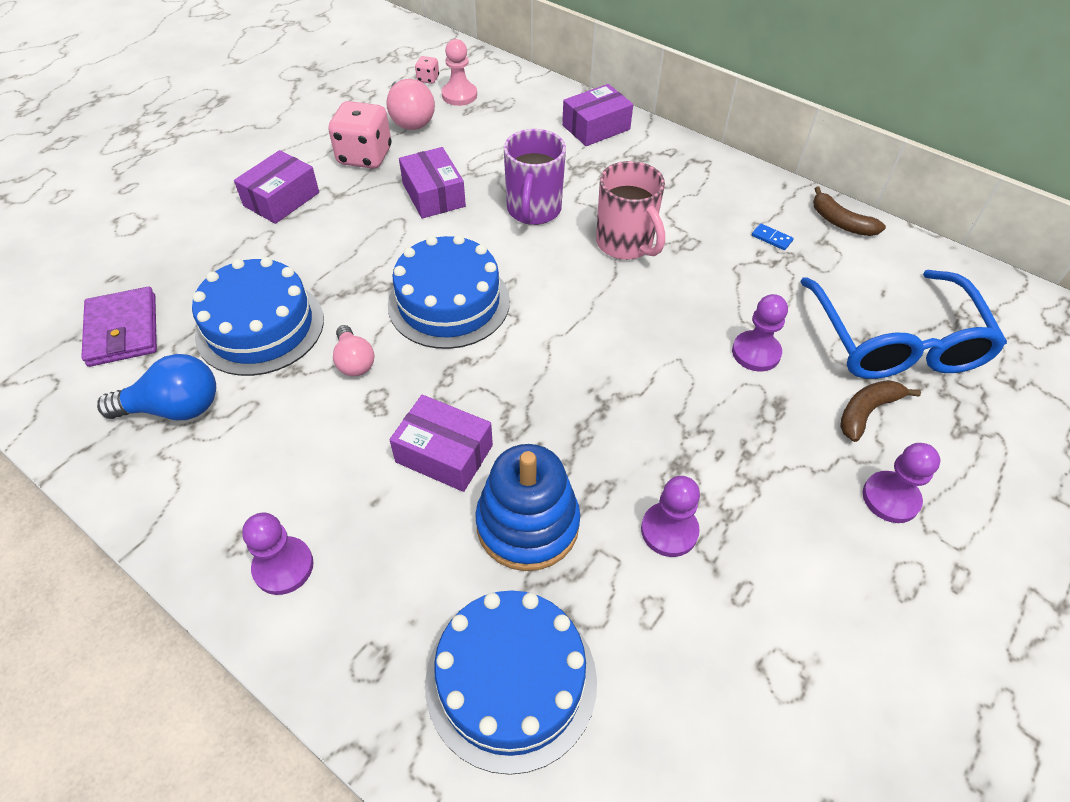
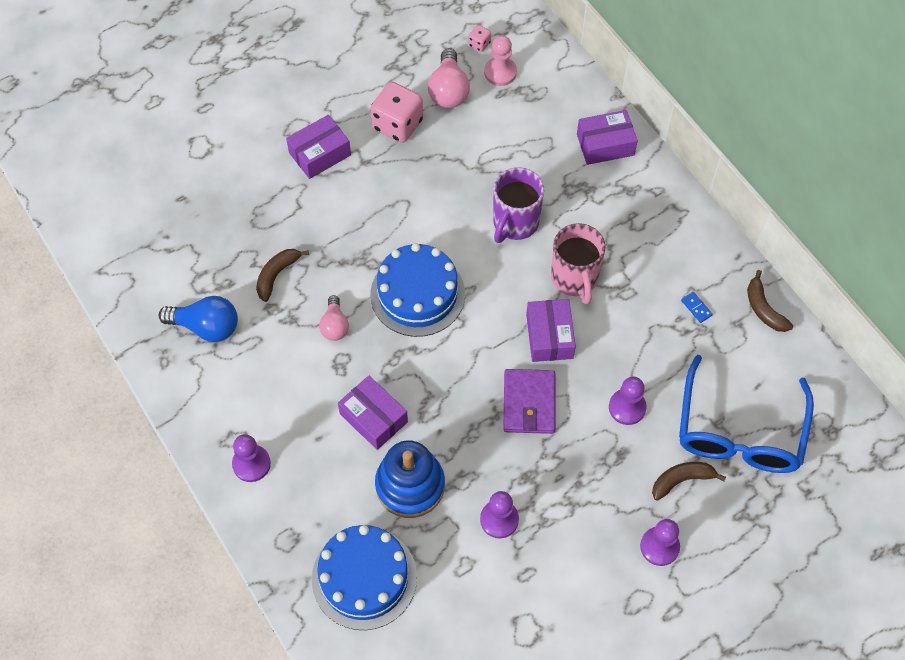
camera: 20 degrees right, 10 degrees up
purple wallet [81,287,157,367] -> purple wallet moved to [503,369,556,434]
blue cake [192,257,324,376] -> brown banana [256,249,309,302]
purple box [399,147,466,219] -> purple box moved to [526,299,576,362]

